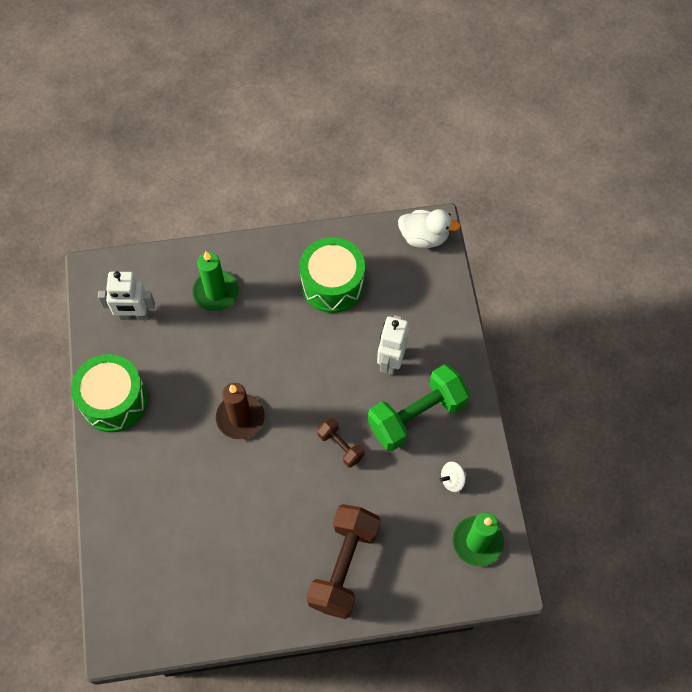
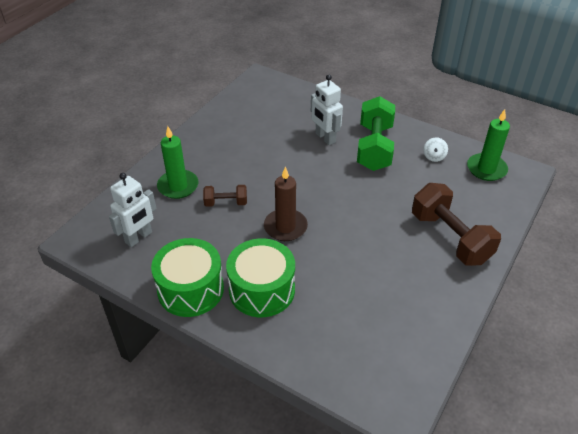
camera: 50 degrees left, 20 degrees down
green drum [299,237,365,313] -> green drum moved to [226,238,295,317]
brown dumbbell [317,418,365,468] -> brown dumbbell moved to [203,185,247,207]
white duck [398,209,460,248] -> none

